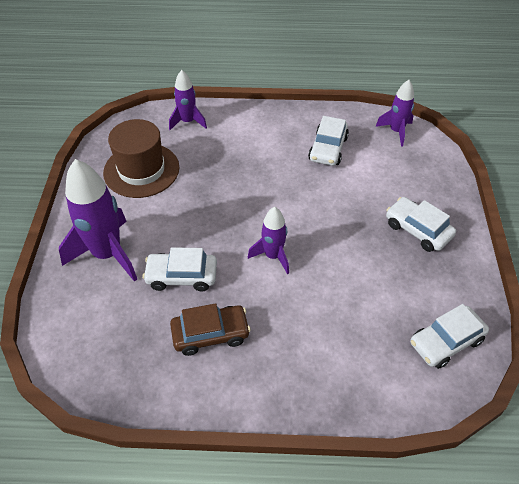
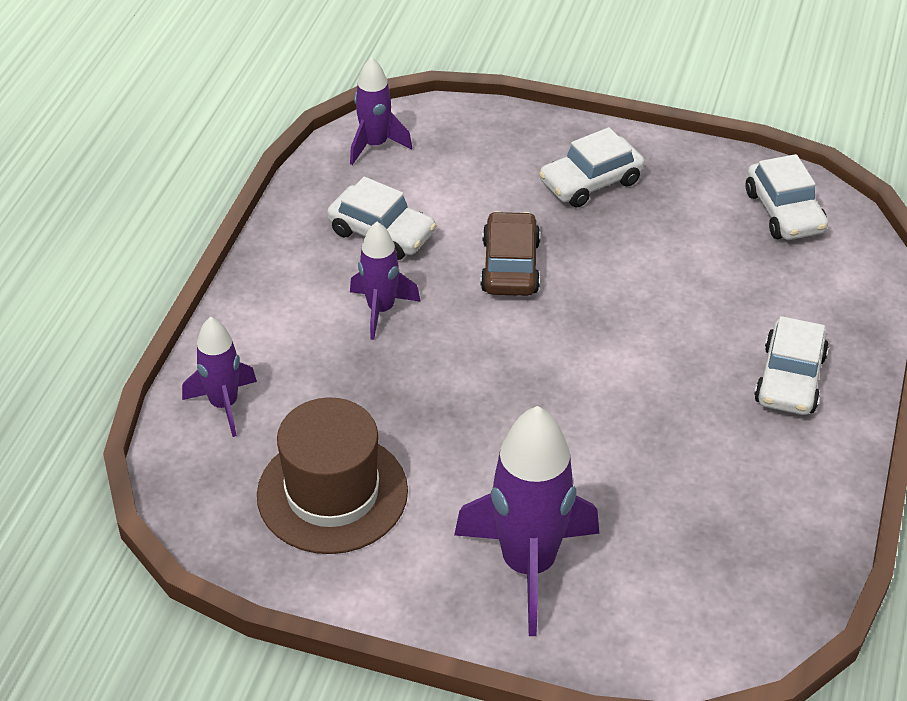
camera: 75 degrees left, 5 degrees down
white car [143,247,217,292] -> white car moved to [754,316,829,415]
brown car [170,303,251,356] -> brown car moved to [480,211,540,296]
purple rocket [248,207,289,274] -> purple rocket moved to [350,222,421,340]

